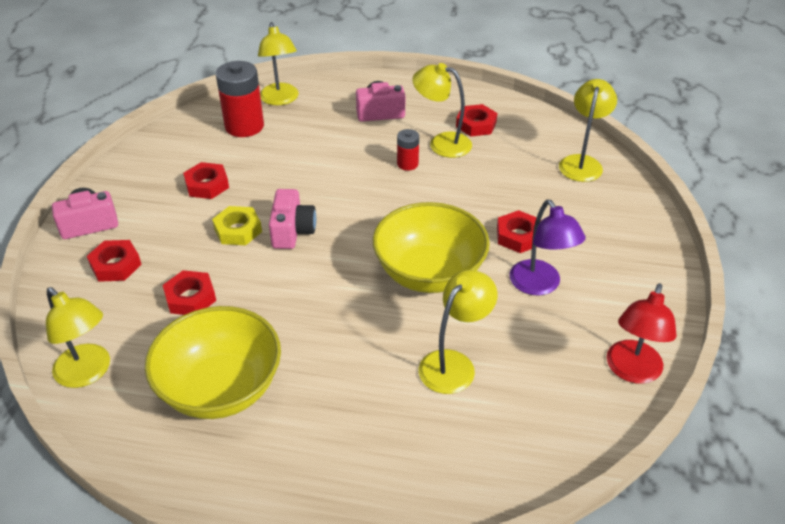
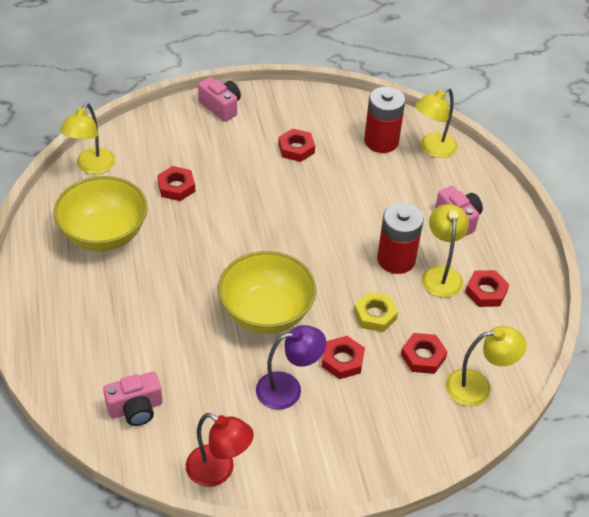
camera: 65 degrees right, 5 degrees up
red nut [87,240,142,282] -> red nut moved to [401,333,448,374]
yellow nut [212,206,262,245] -> yellow nut moved to [354,292,398,332]
pink camera [269,189,316,249] -> pink camera moved to [103,372,162,426]
red battery [397,129,419,171] -> red battery [377,203,424,274], size x1.90
yellow lamp [419,270,497,394] -> none
purple lamp [509,200,586,295] -> purple lamp turned 150 degrees counterclockwise [256,325,326,410]
red lamp [607,283,677,384] -> red lamp turned 150 degrees counterclockwise [186,413,254,487]

